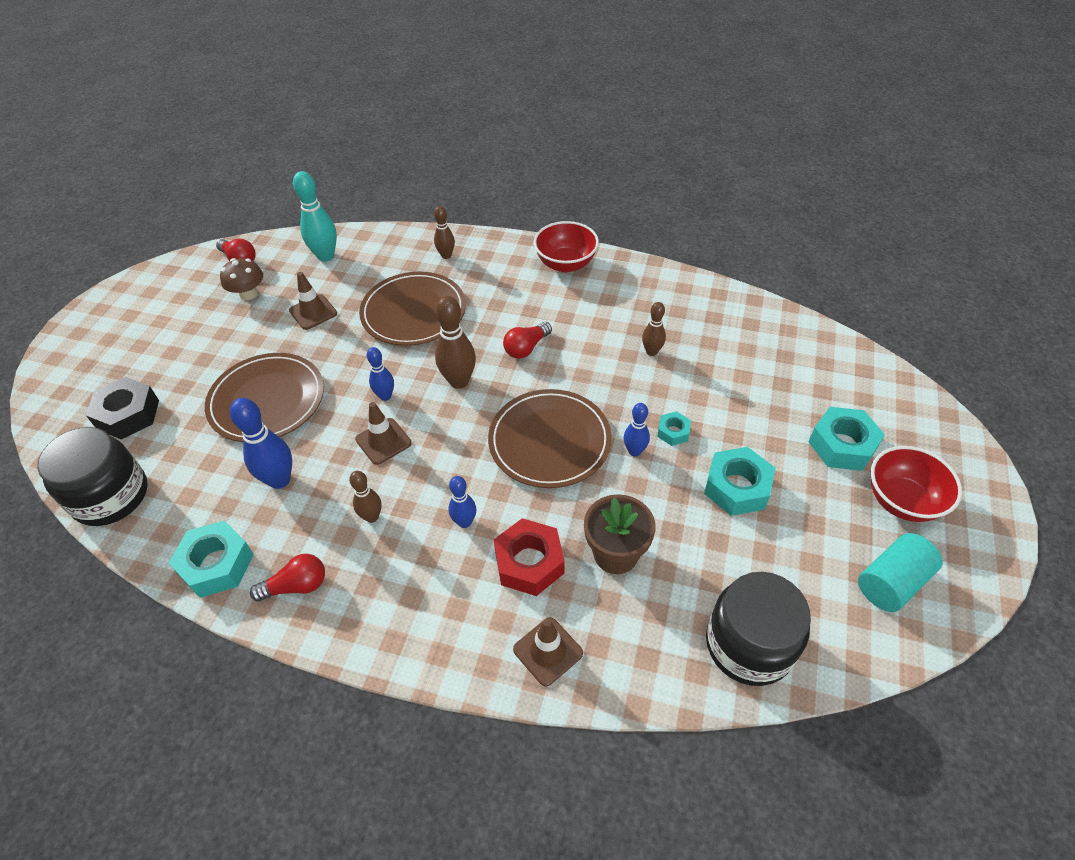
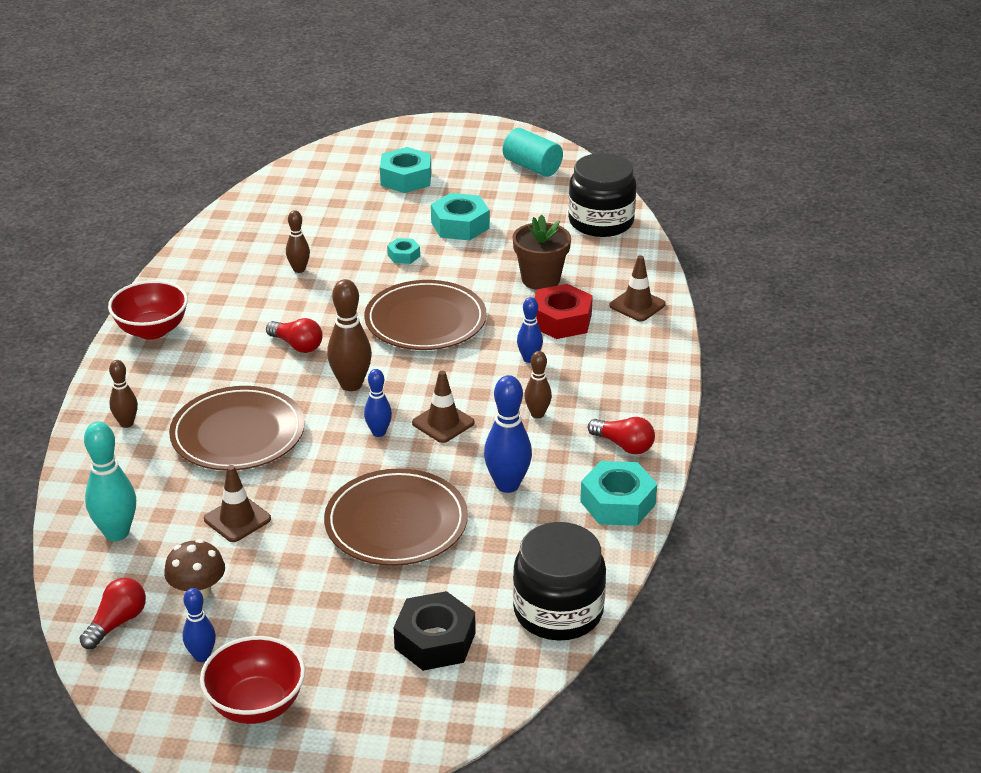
camera: 100 degrees left, 15 degrees down
red light bulb [250,554,325,601] -> red light bulb turned 150 degrees clockwise [588,417,655,454]
blue bowling pin [624,403,650,457] -> blue bowling pin moved to [183,588,216,662]
red bowl [871,446,962,522] -> red bowl moved to [200,636,305,724]

